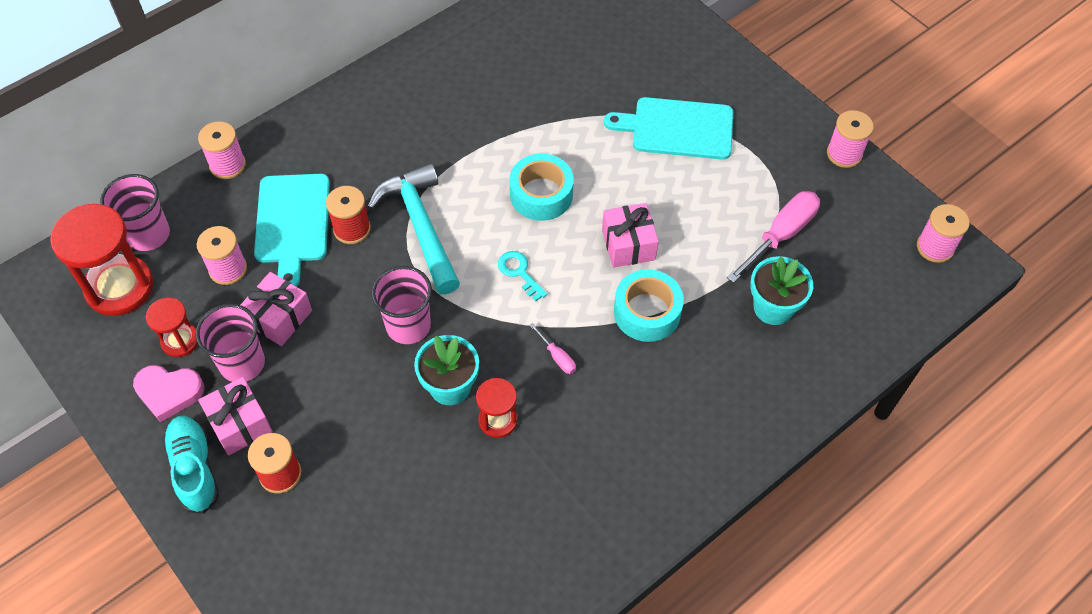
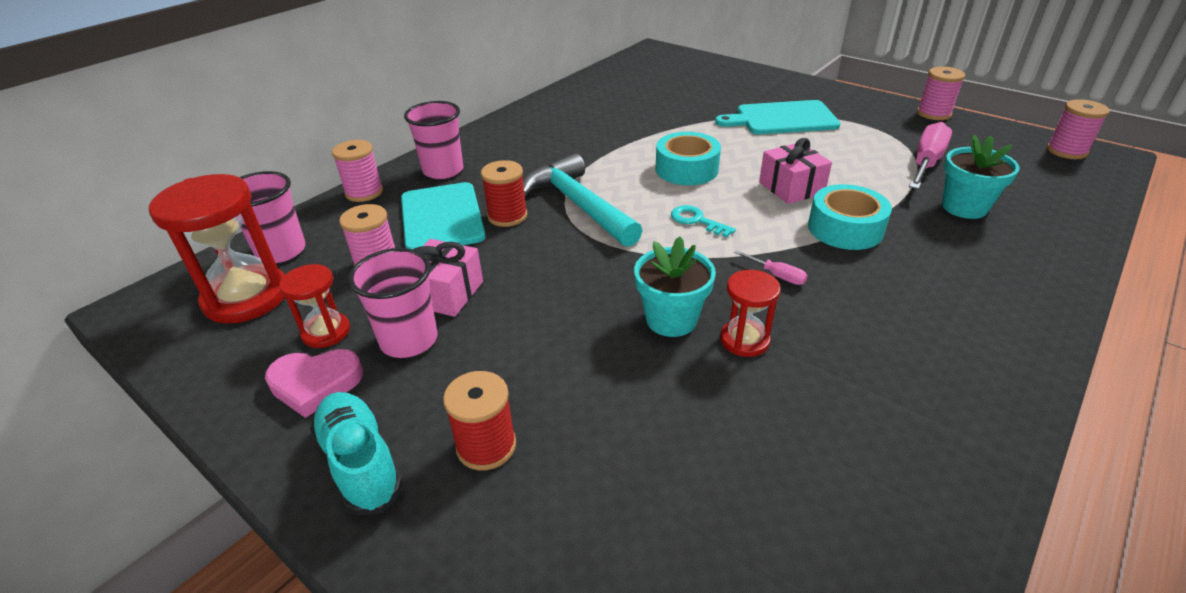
camera: 10 degrees left, 20 degrees down
pink gift [198,377,273,455] -> none
pink cup [371,266,432,344] -> pink cup moved to [404,101,463,179]

